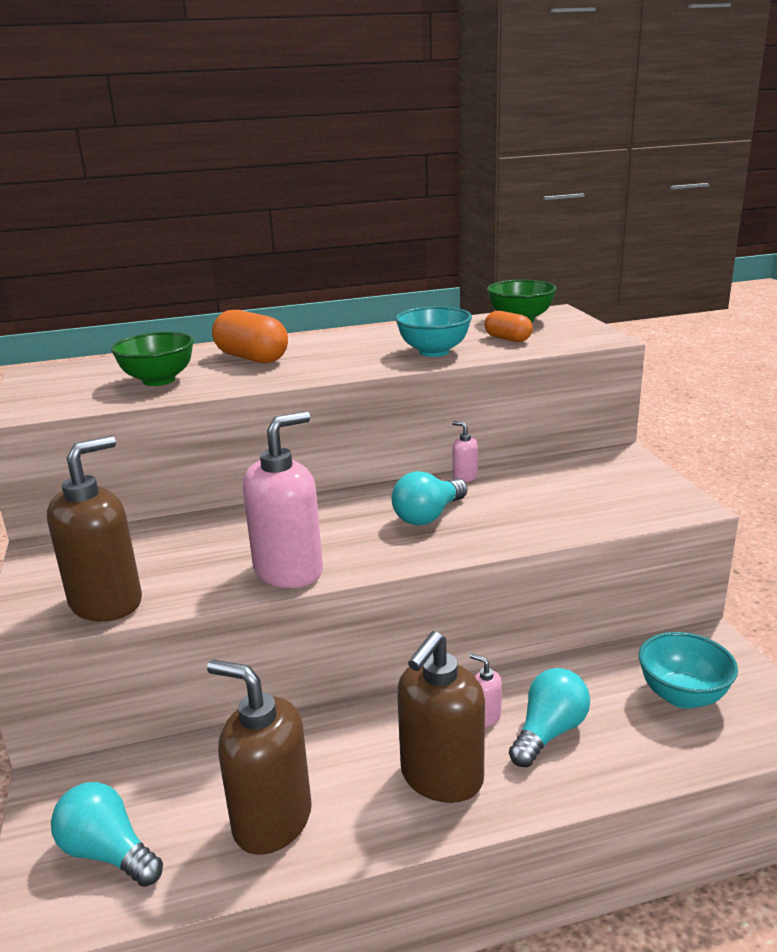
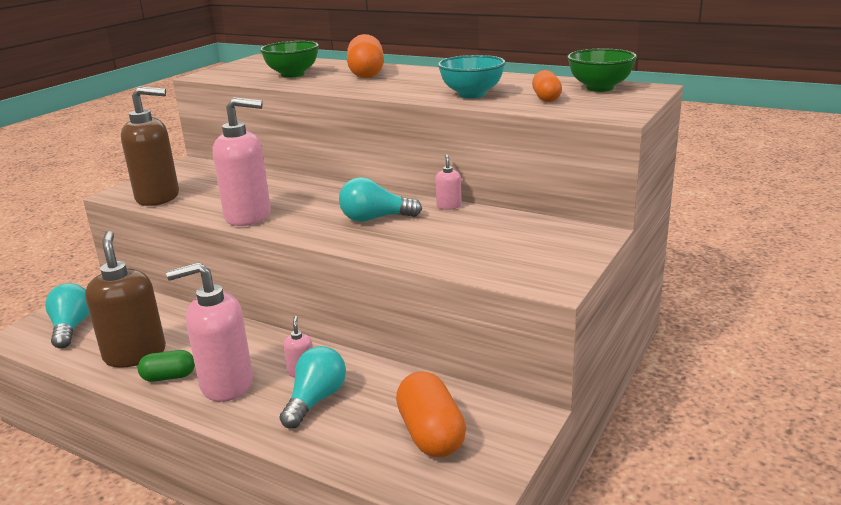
camera: 45 degrees right, 0 degrees up
brown soap dispenser [397,631,485,803] -> pink soap dispenser [166,262,253,402]
turquoise light bulb [509,668,590,767] -> turquoise light bulb turned 60 degrees counterclockwise [280,346,346,429]
turquoise bowl [639,632,738,709] -> orange capsule [396,371,466,458]
none -> green capsule [138,350,195,382]

